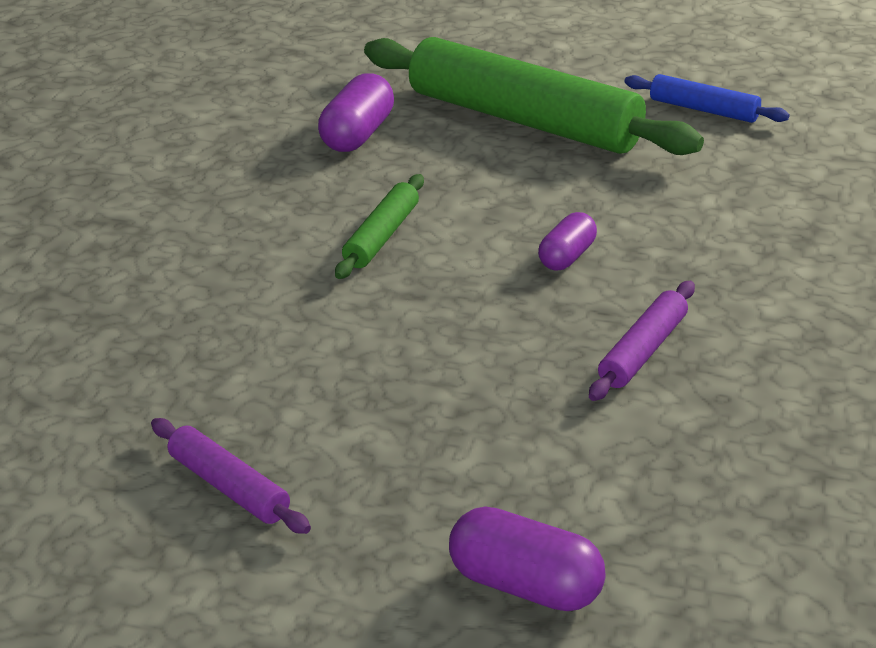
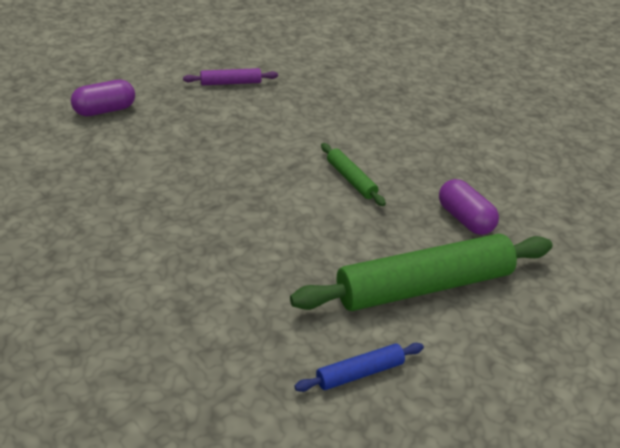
camera: 120 degrees right, 5 degrees up
purple capsule [538,212,597,271] -> none
purple rolling pin [589,281,695,401] -> none

